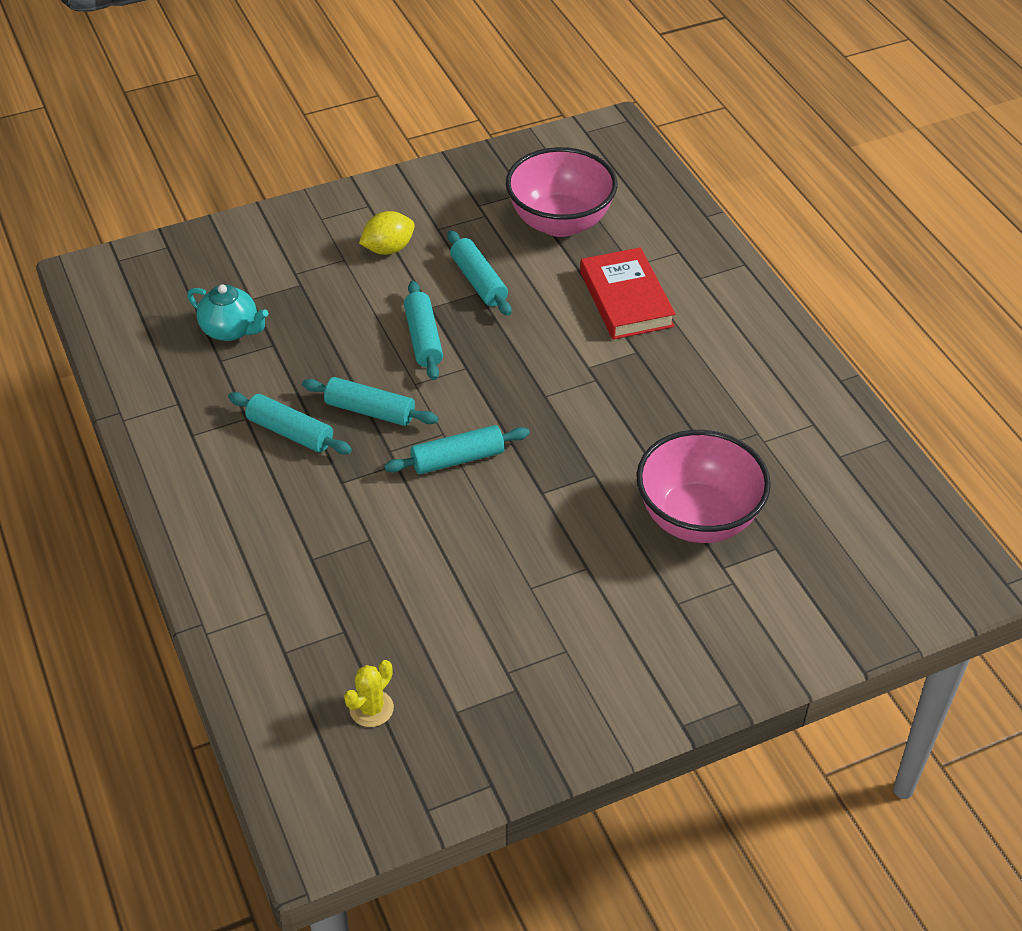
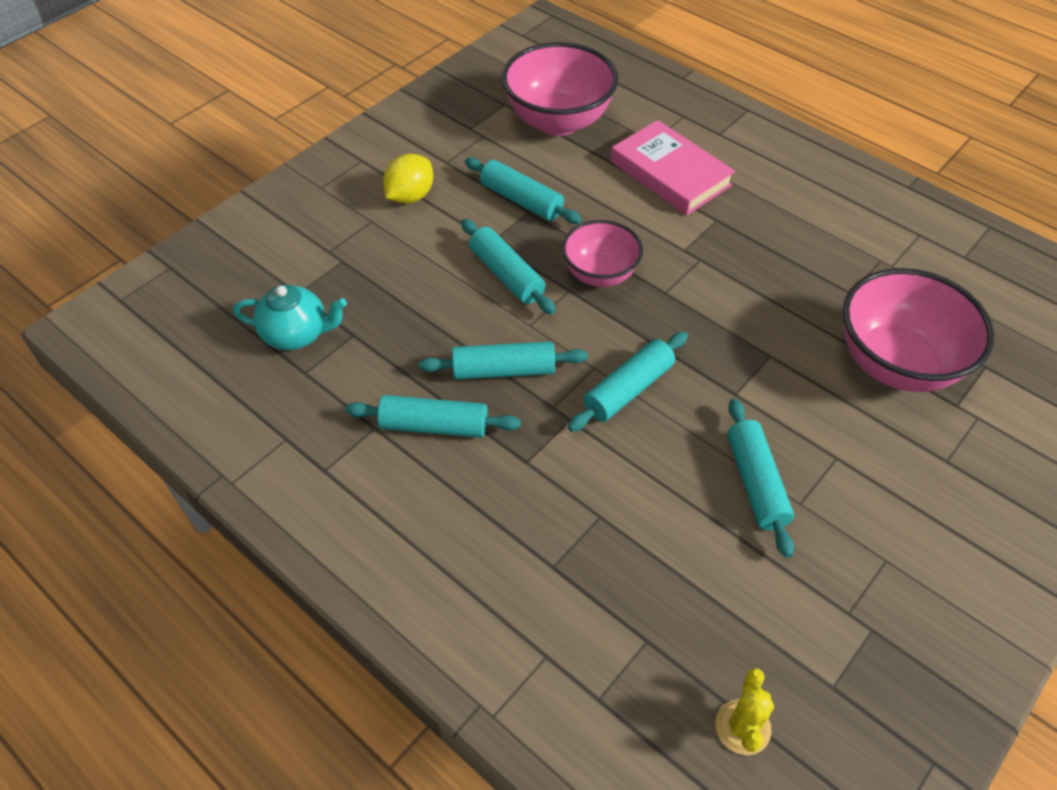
camera: 25 degrees left, 5 degrees up
red book [580,247,676,339] -> pink book [611,120,735,215]
none -> pink bowl [562,220,643,287]
none -> turquoise rolling pin [727,398,794,558]

